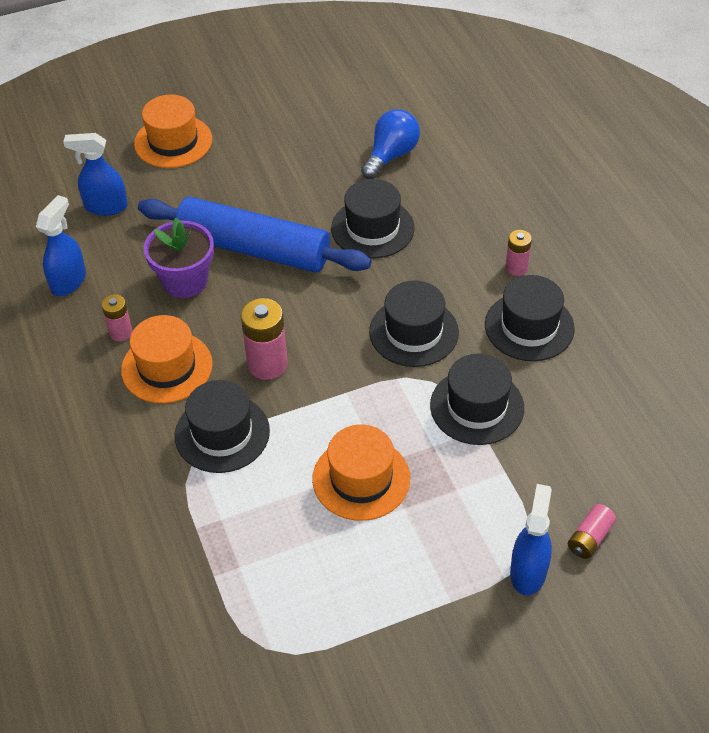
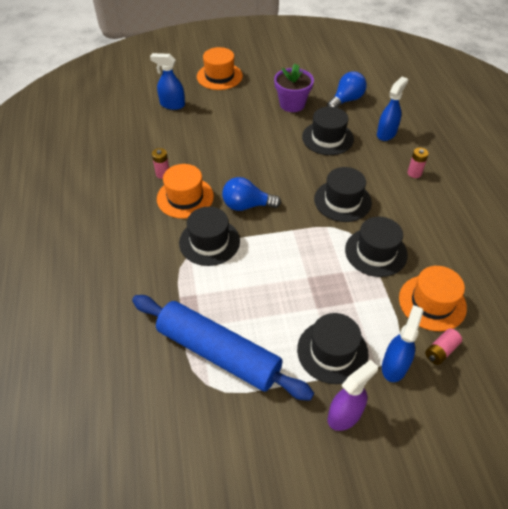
camera: 10 degrees right, 0 degrees up
blue spray bottle [36,195,86,296] -> blue spray bottle moved to [377,77,408,141]
blue rolling pin [138,197,371,273] -> blue rolling pin moved to [132,295,314,401]
purple flower pot [144,218,214,298] -> purple flower pot moved to [274,64,314,112]
pink battery [241,298,288,380] -> blue light bulb [222,177,281,211]
orange hat [312,424,410,521] -> orange hat moved to [399,266,467,331]
black hat [485,275,575,361] -> black hat moved to [297,313,368,384]
none -> purple spray bottle [328,360,378,431]

